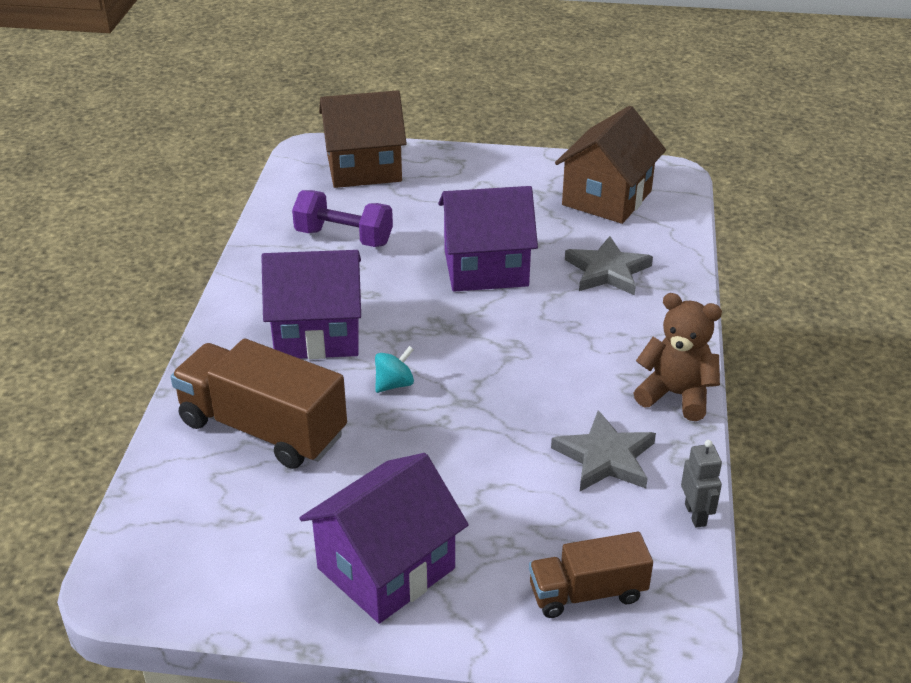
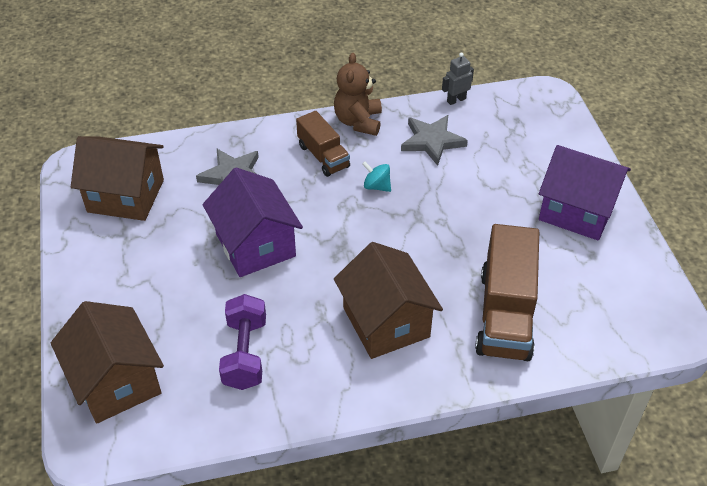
camera: 110 degrees left, 10 degrees up
purple house [261,250,361,359] -> brown house [334,242,443,359]
turquoise spinning top [375,346,414,393] -> turquoise spinning top moved to [362,161,391,192]
brown truck [529,532,653,618] -> brown truck moved to [296,111,350,177]

